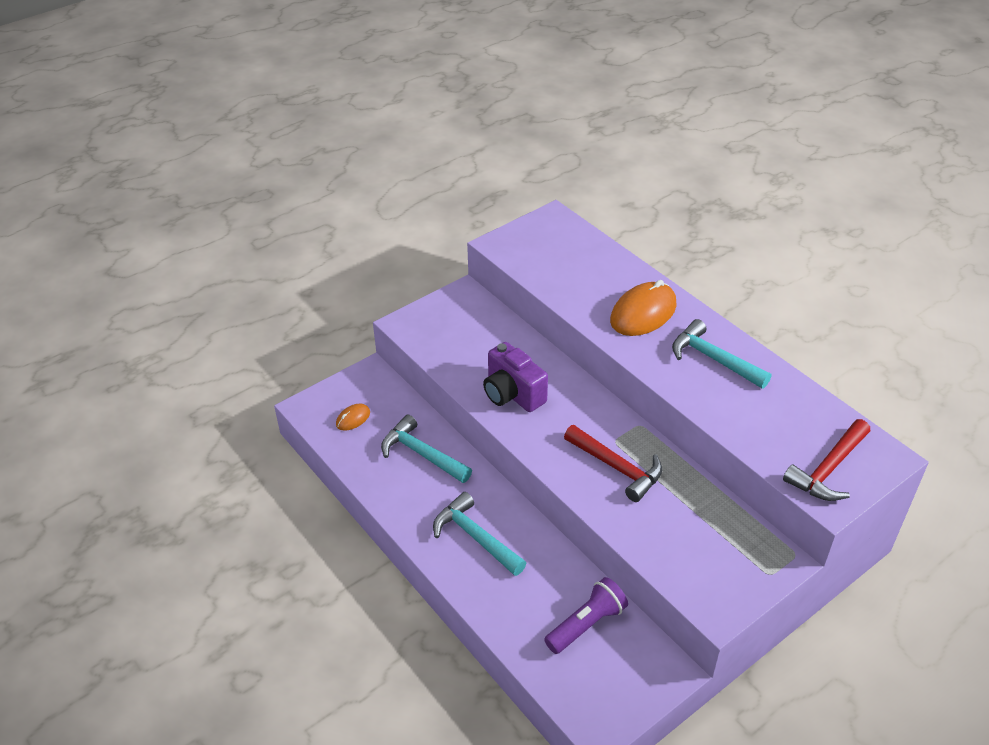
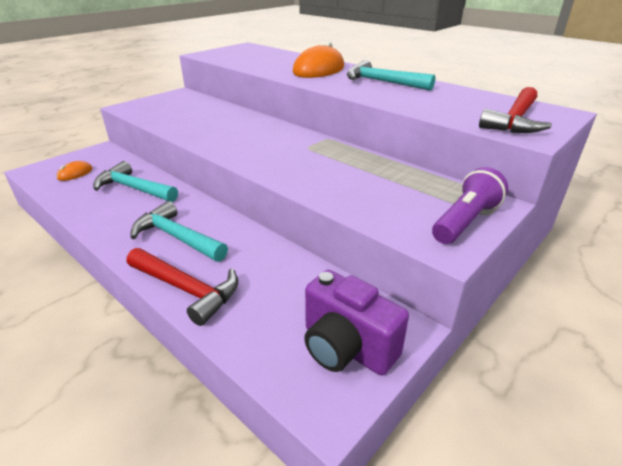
camera: 10 degrees left, 10 degrees down
purple camera [483,342,548,412] -> purple camera moved to [304,270,409,376]
purple flashlight [544,577,628,654] -> purple flashlight moved to [432,167,508,244]
red hammer [564,425,662,502] -> red hammer moved to [127,248,238,326]

